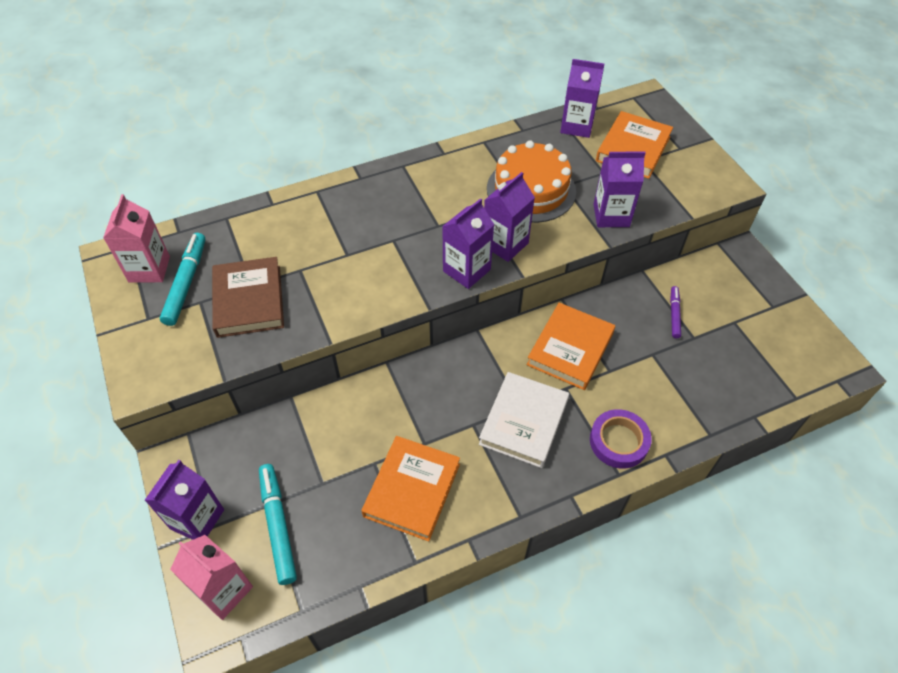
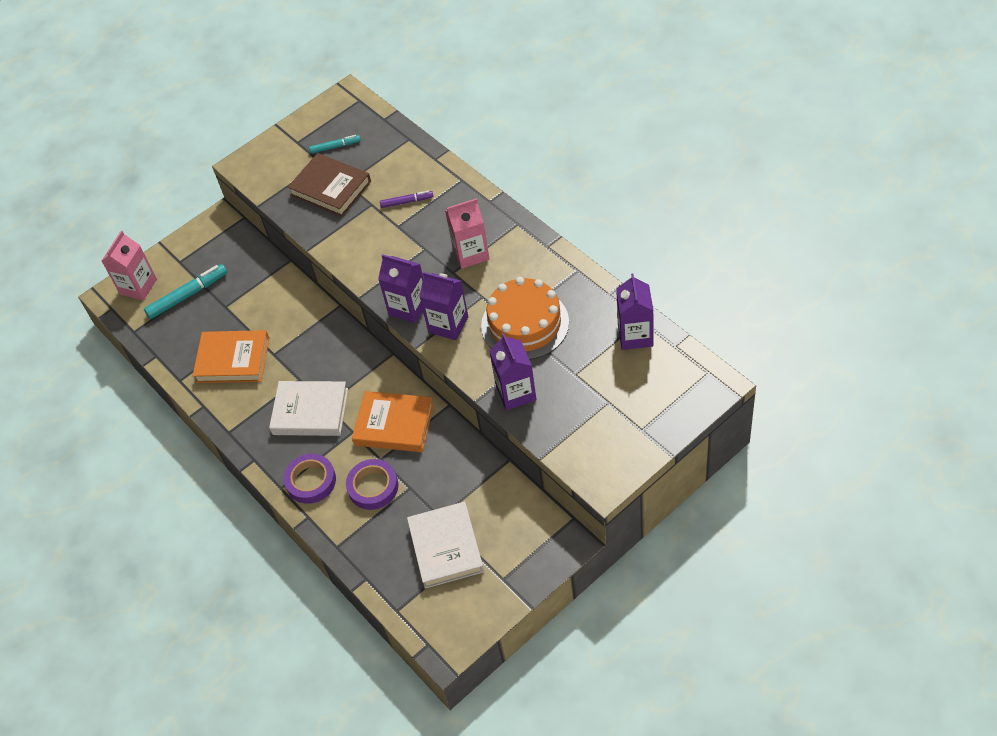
camera: 80 degrees right, 0 degrees up
pink carton [103,194,170,283] -> pink carton moved to [445,198,490,269]
purple carton [145,460,224,540] -> none
turquoise marker [160,233,206,326] -> turquoise marker [309,135,361,154], size x0.59
brown book [212,257,284,338] -> brown book turned 60 degrees clockwise [288,153,371,217]
orange book [596,111,673,179] -> none
purple marker [670,286,681,338] -> purple marker moved to [380,191,433,208]
none -> purple tape [346,459,398,510]
none -> white book [407,502,484,589]

